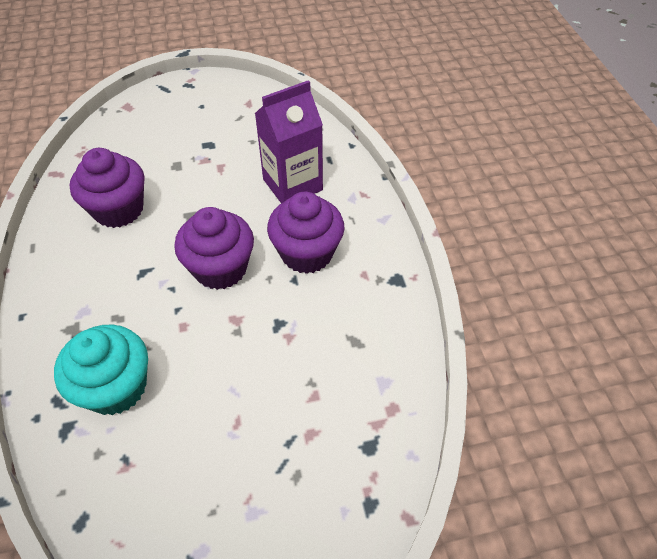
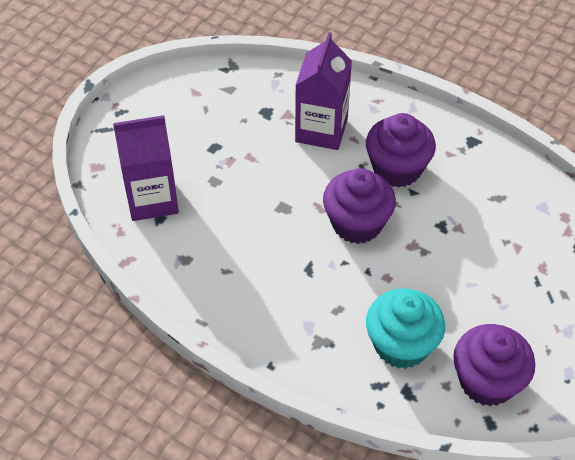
camera: 45 degrees left, 0 degrees up
purple cupcake [70,148,145,228] -> purple cupcake moved to [453,324,535,406]
none -> purple carton [113,115,179,221]

